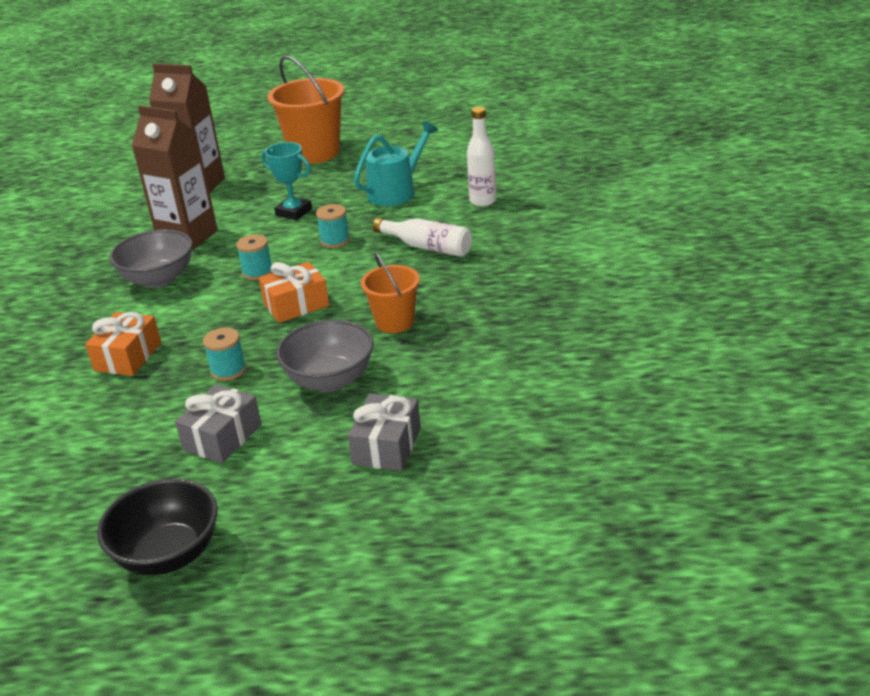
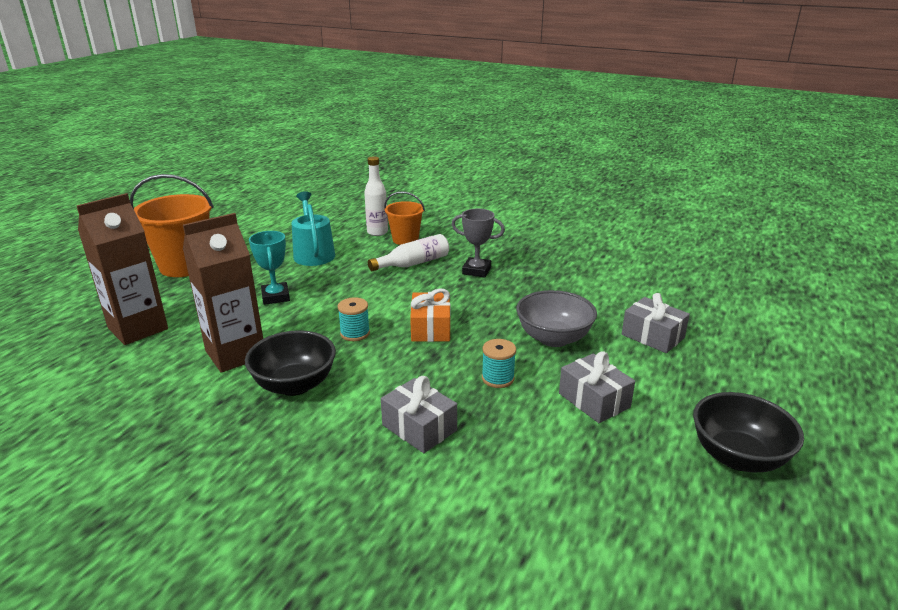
camera: 65 degrees left, 5 degrees down
orange gift [85,312,161,376] -> grey gift [381,376,457,453]
grey bowl [109,229,193,288] -> black bowl [245,330,336,396]
turquoise trophy [261,142,312,220] -> turquoise trophy turned 75 degrees counterclockwise [249,231,290,305]
turquoise spool [316,204,350,248] -> none
orange bucket [361,253,420,333] -> orange bucket moved to [384,191,425,245]
none -> grey trophy [451,209,505,277]

